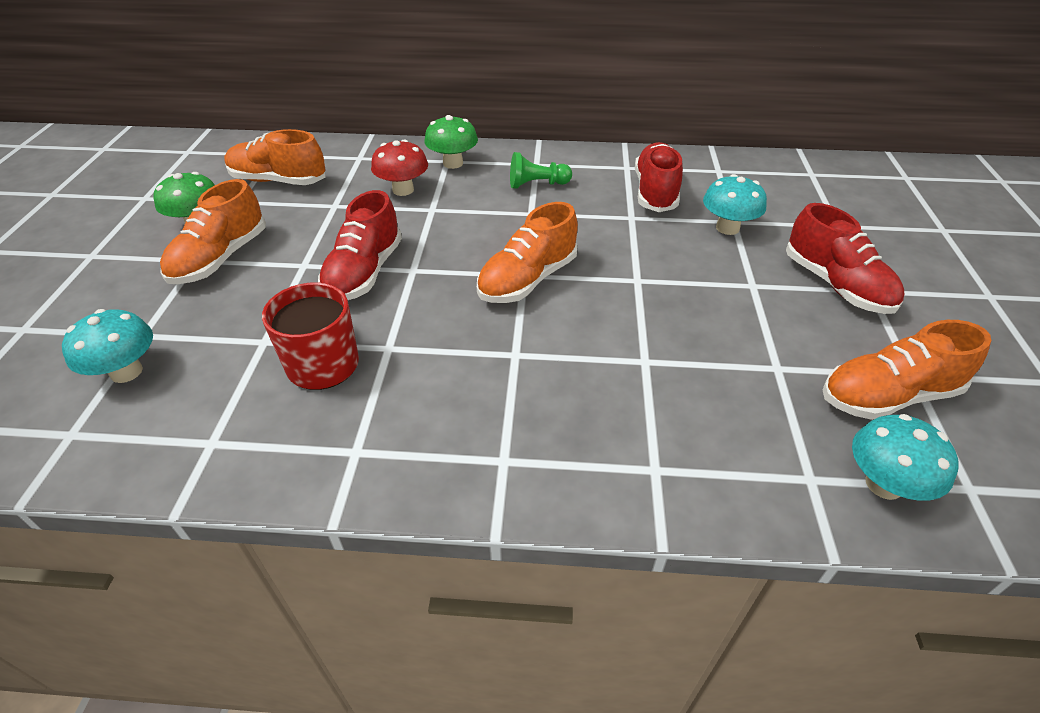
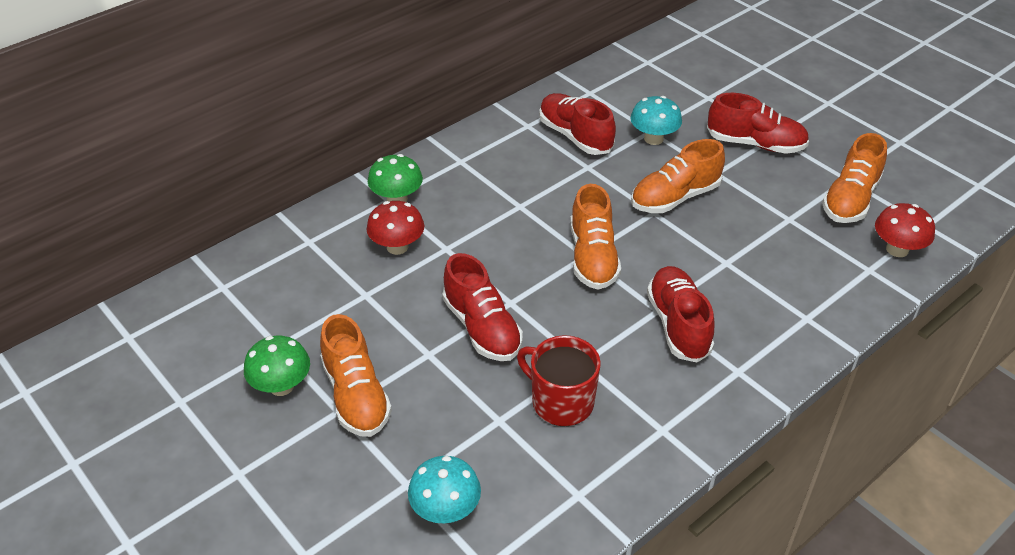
camera: 45 degrees left, 0 degrees up
orange shoe [224,129,326,185] -> orange shoe moved to [631,139,725,213]
green pawn [510,152,572,189] -> none
turquoise mushroom [852,414,959,501] -> red mushroom [875,203,935,257]
none -> red shoe [647,266,714,362]

